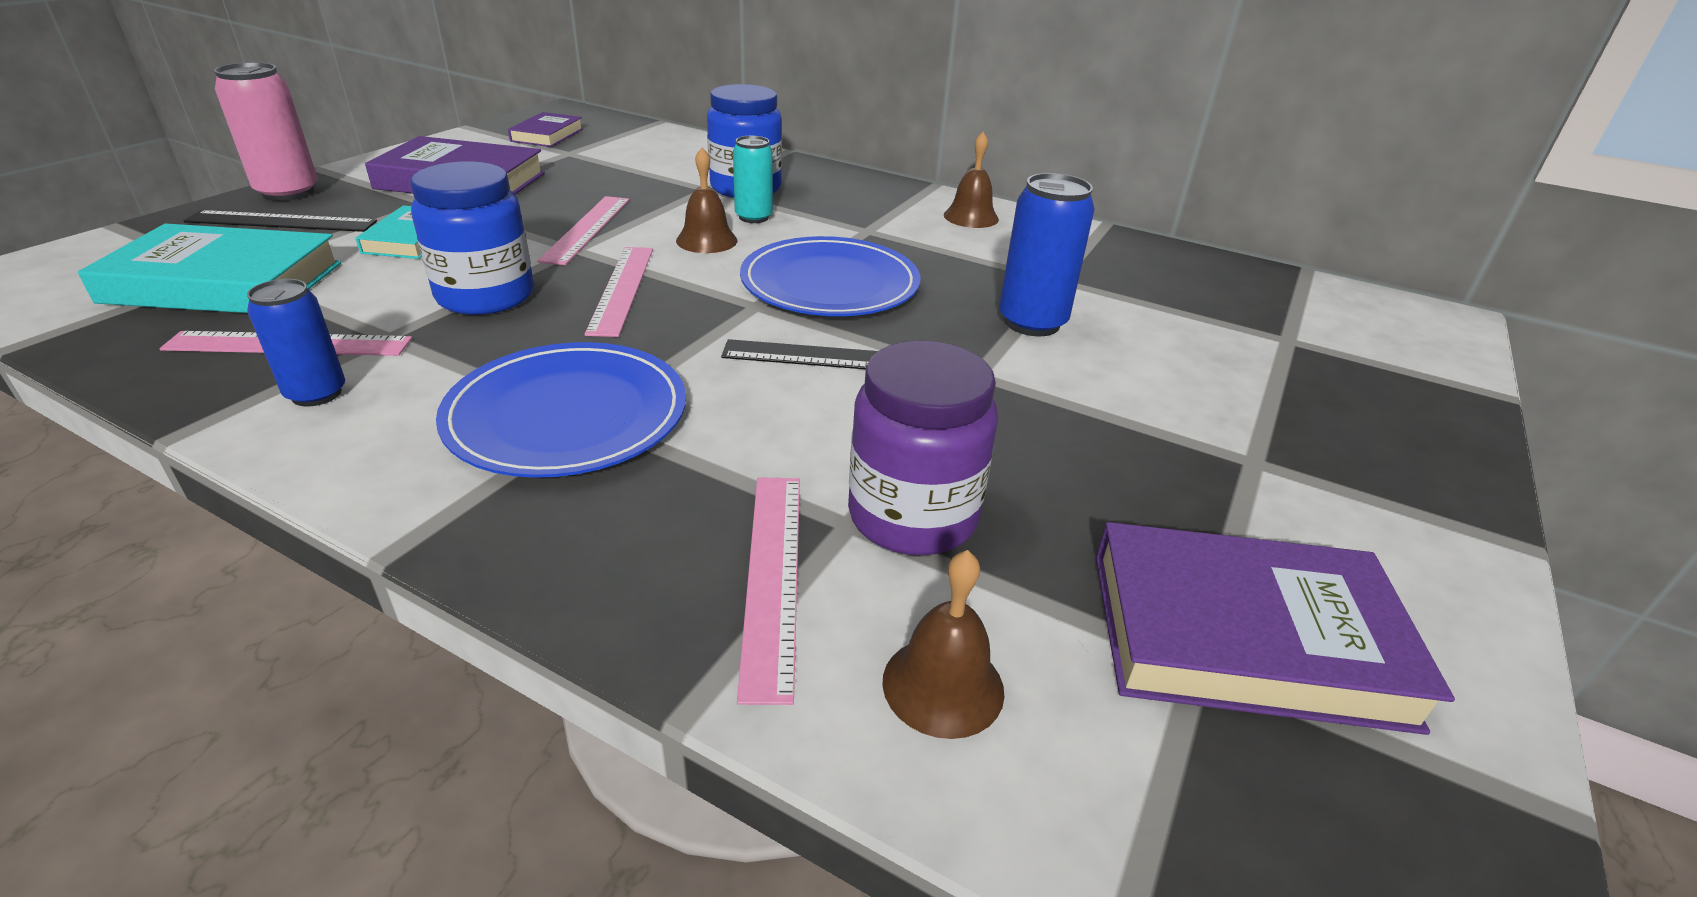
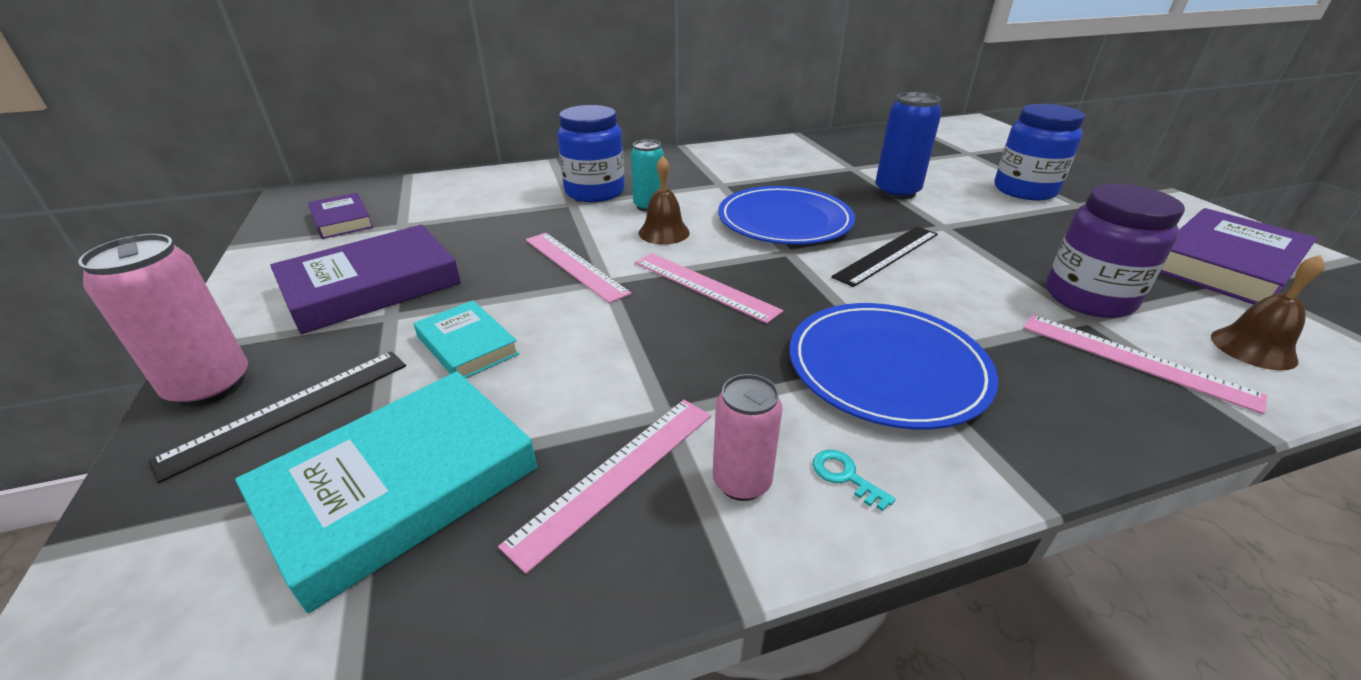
camera: 45 degrees left, 0 degrees up
blue can [247,279,345,406] -> pink can [713,374,783,501]
blue jar [410,161,534,315] -> blue jar moved to [995,104,1085,201]
brown bell [944,132,999,228] -> none
none -> turquoise key [813,450,896,511]

